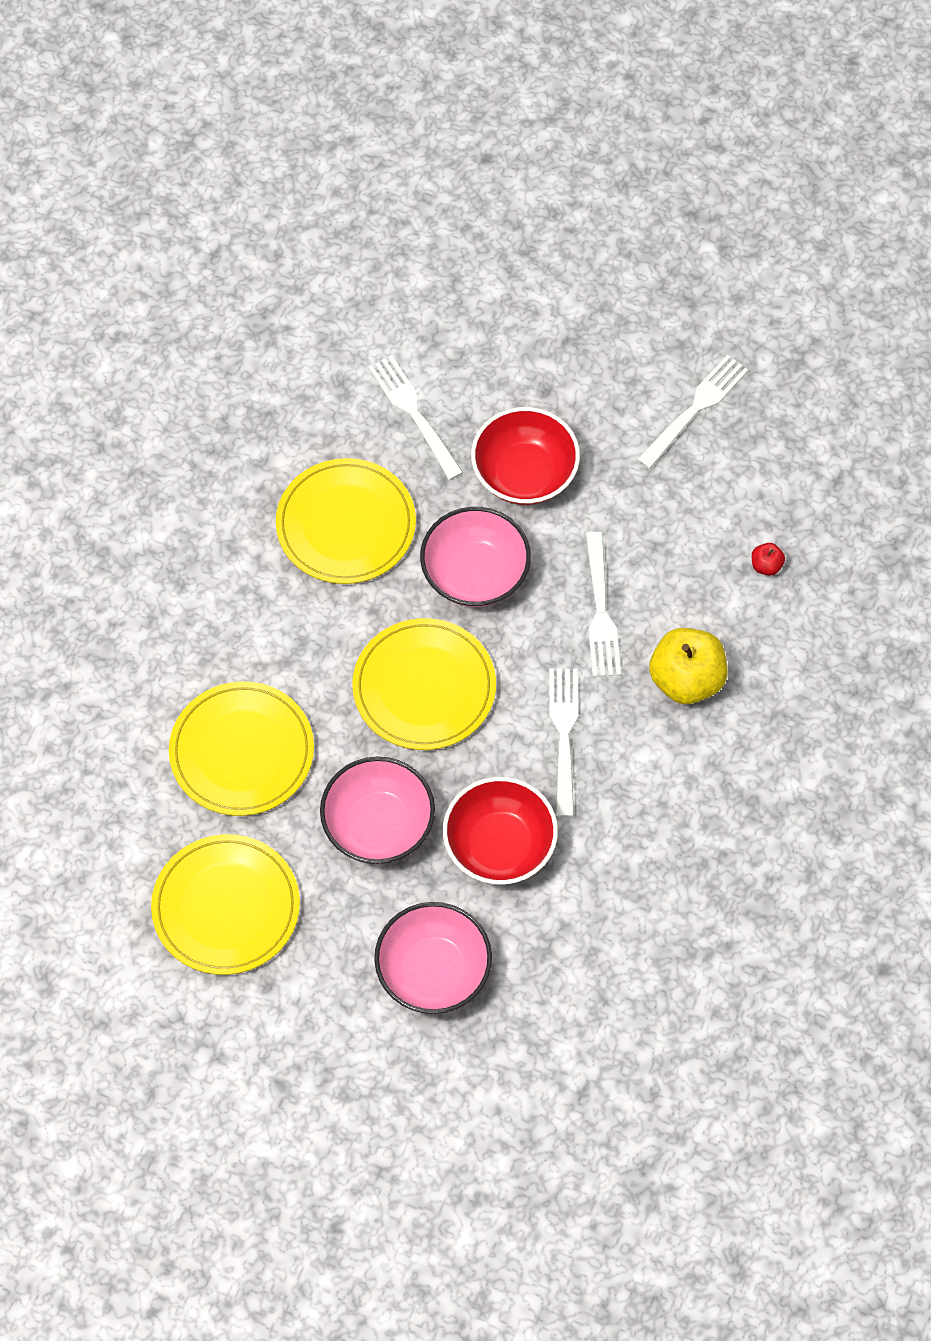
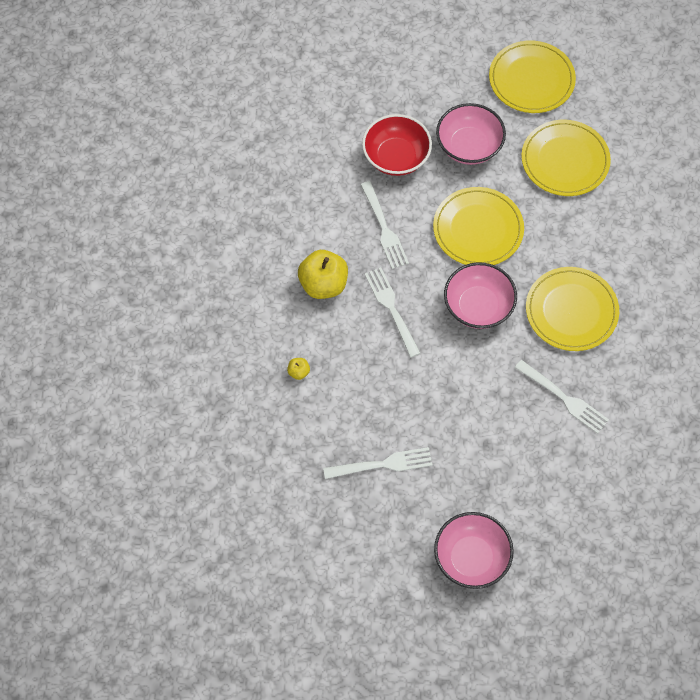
camera: 160 degrees right, 0 degrees up
pink bowl [374,902,492,1014] -> pink bowl moved to [434,512,514,589]
red bowl [471,407,580,505] -> none
white fork [637,355,748,469] -> white fork turned 120 degrees counterclockwise [323,447,432,479]
red apple [752,543,785,576] -> yellow apple [287,358,310,380]

